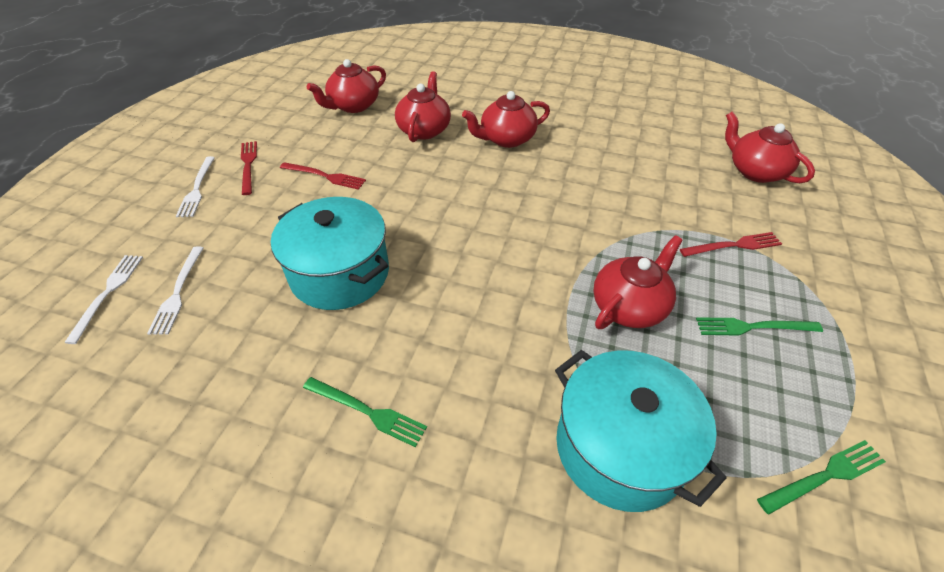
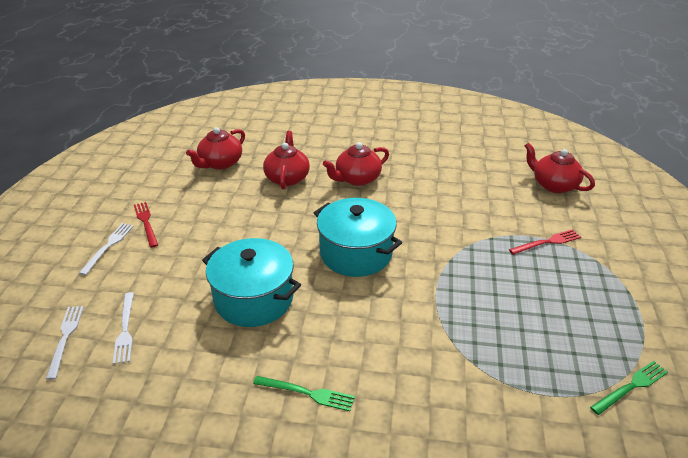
camera: 10 degrees left, 10 degrees down
white fork [176,156,215,217] -> white fork turned 150 degrees counterclockwise [79,223,134,275]
red fork [280,162,366,190] -> none
turquoise pot [555,350,727,512] -> turquoise pot moved to [314,198,402,277]
red teapot [593,235,683,329] -> none
green fork [696,317,823,336] -> none

